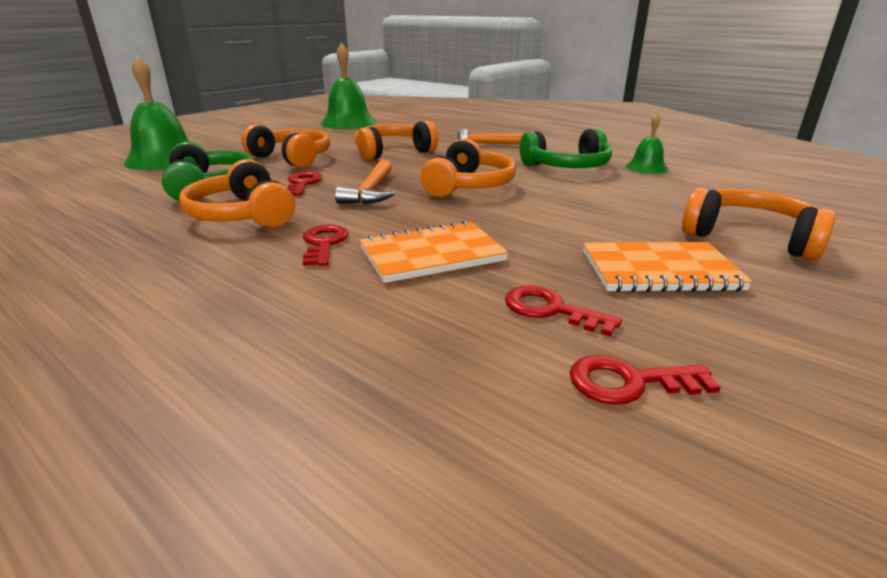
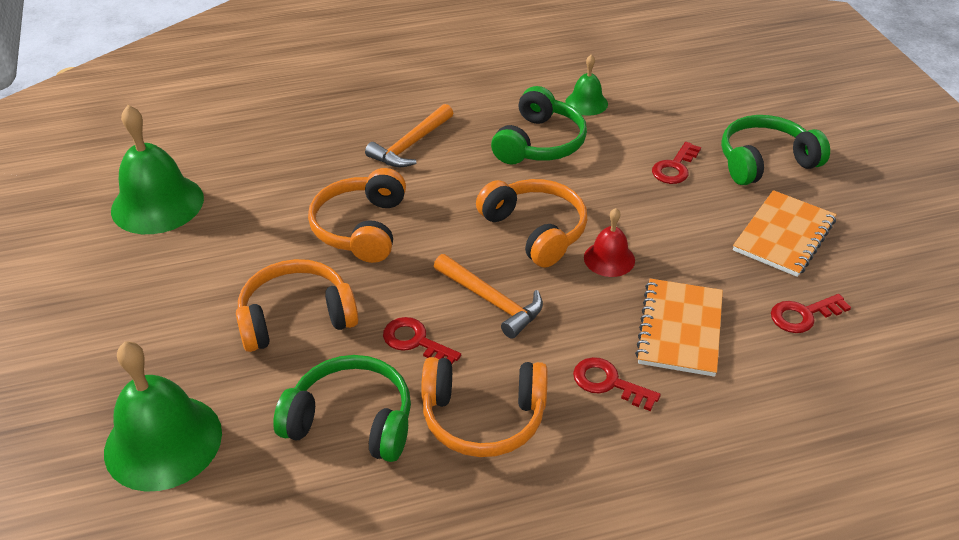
camera: 55 degrees left, 15 degrees up
red key [570,355,721,405] -> red key moved to [652,142,701,184]
orange headphones [682,188,836,260] -> green headphones [721,115,830,185]
none -> red bell [584,208,635,277]

